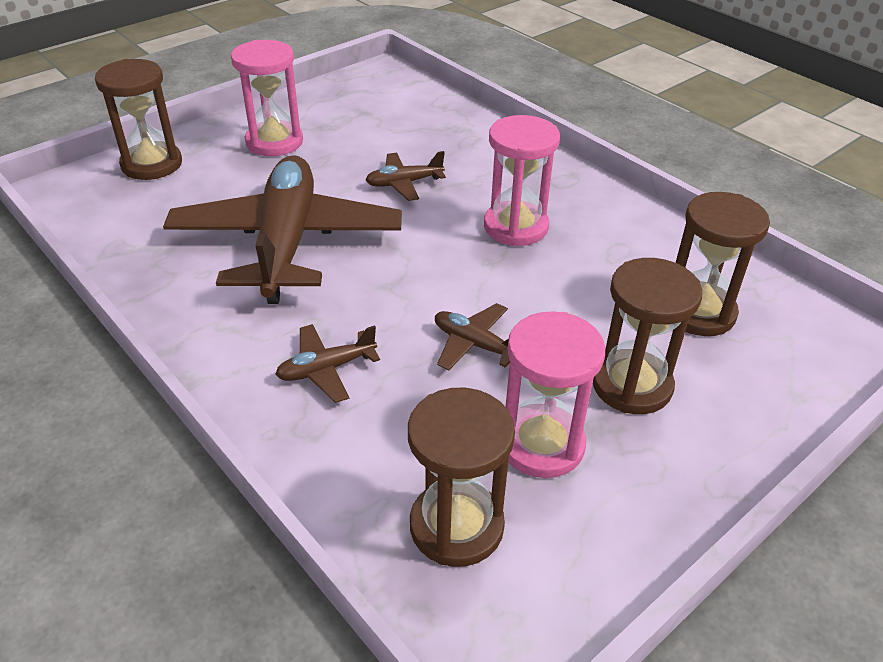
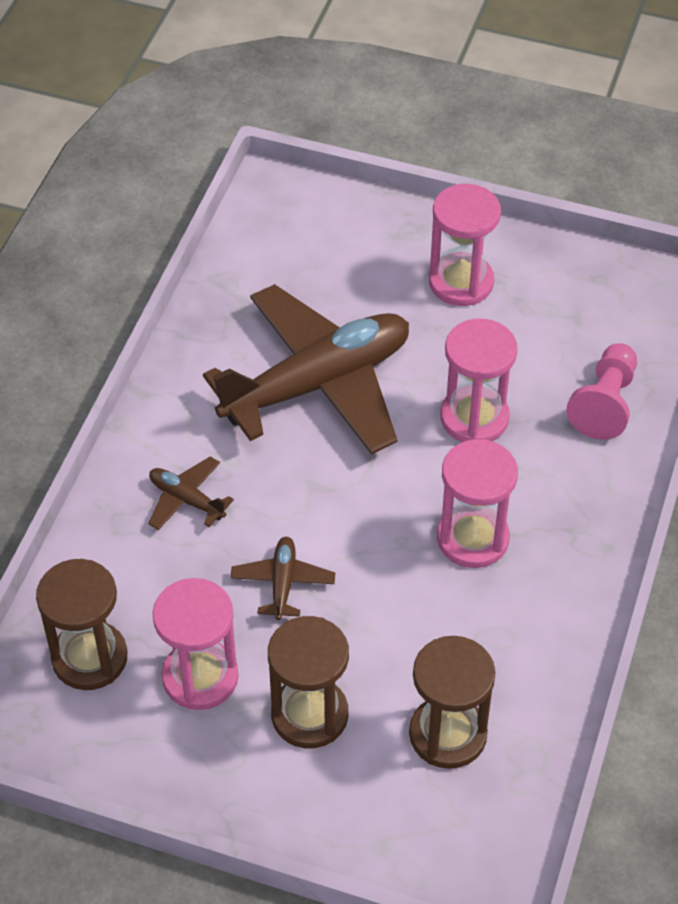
camera: 60 degrees right, 10 degrees up
brown hourglass [95,59,182,180] -> none
brown plane [366,151,446,201] -> pink hourglass [440,319,518,442]
none -> pink pawn [566,343,637,440]

